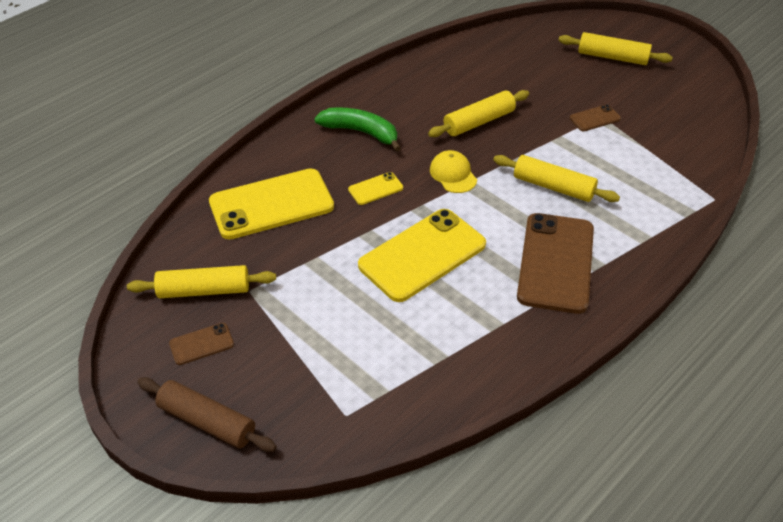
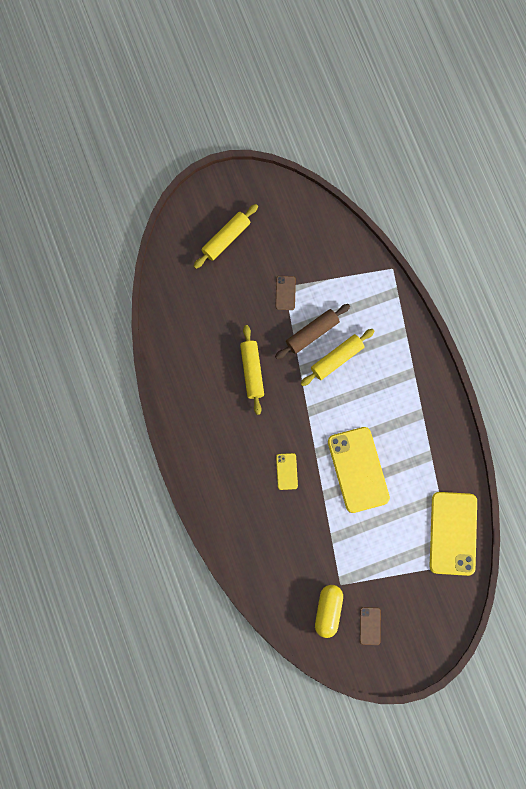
camera: 65 degrees left, 30 degrees up
yellow rolling pin [127,265,276,298] -> yellow capsule [315,585,343,638]
brown rolling pin [137,377,277,452] -> brown rolling pin moved to [275,304,350,359]
yellow phone [209,168,334,240] -> yellow phone moved to [430,492,477,576]
green banana [314,107,401,152] -> none
yellow cap [430,150,477,193] -> none
brown phone [517,213,594,314] -> none

